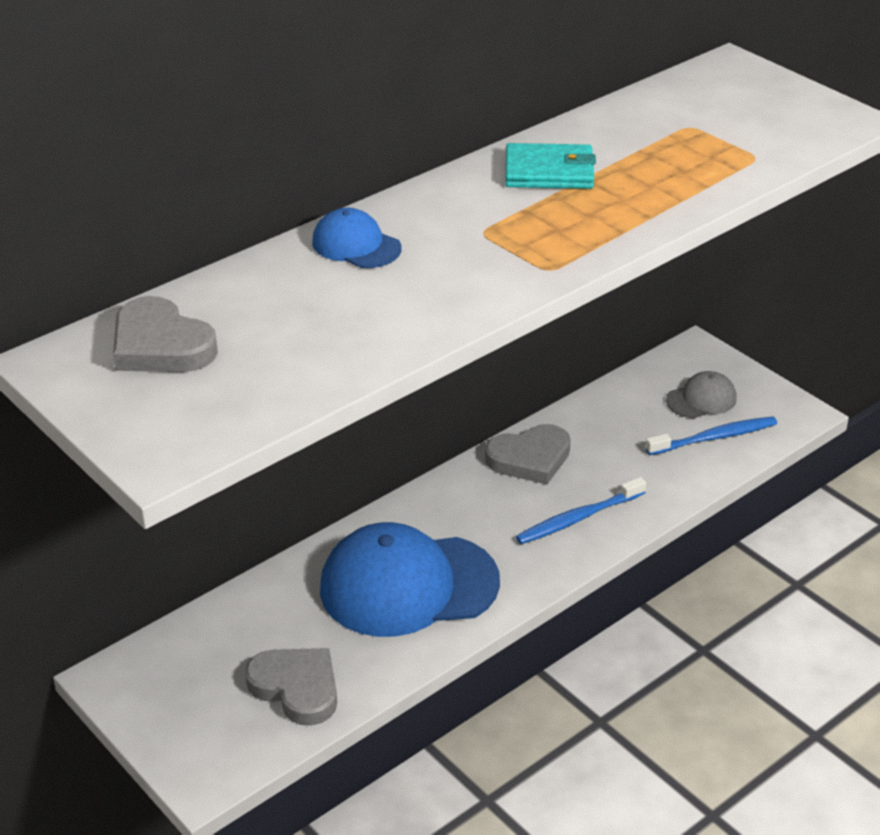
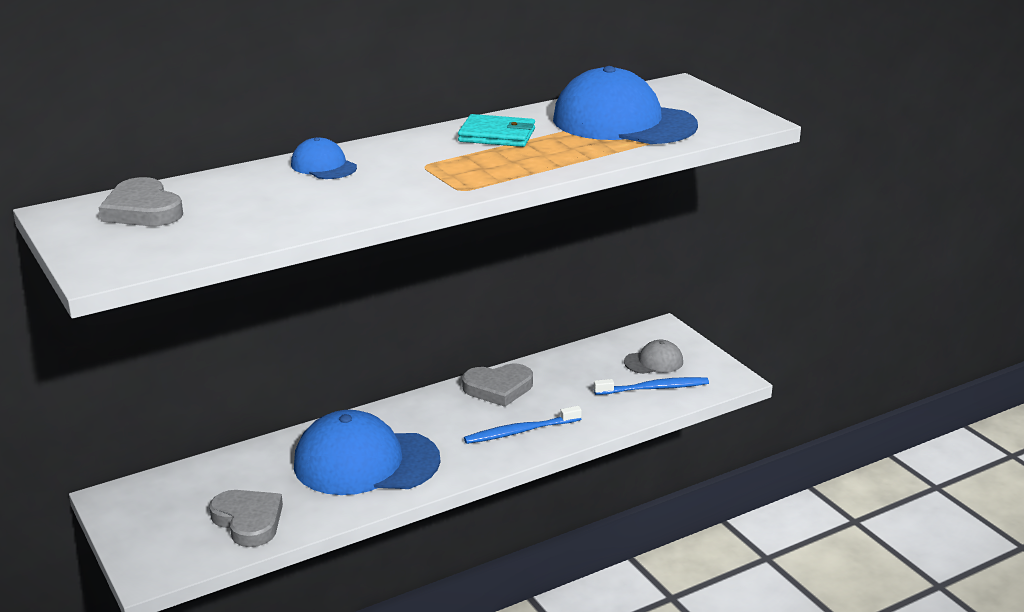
camera: 10 degrees right, 10 degrees down
none -> blue cap [553,66,698,144]

